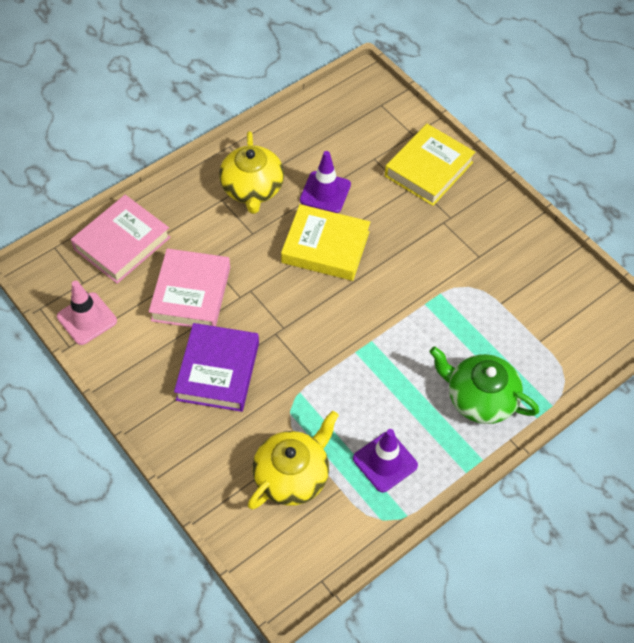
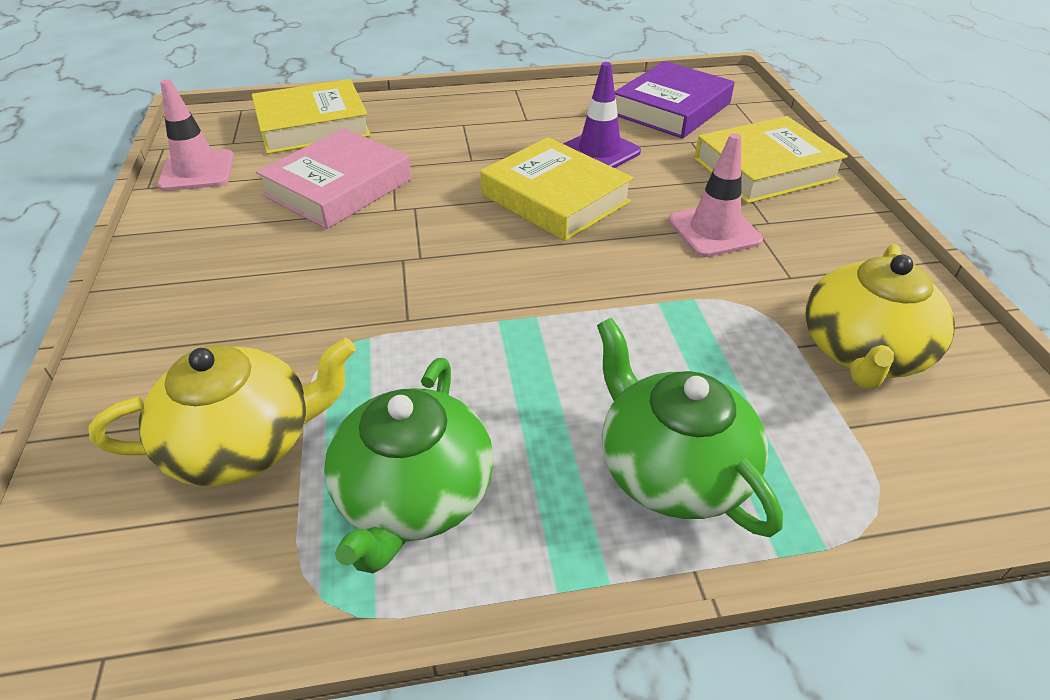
camera: 30 degrees right, 15 degrees down
pink book [71,195,171,284] -> yellow book [252,79,371,154]
purple book [174,323,259,412] -> purple book moved to [615,61,734,139]
yellow teapot [219,131,284,214] -> yellow teapot moved to [805,244,955,389]
purple traffic cone [353,429,418,492] -> green teapot [324,358,494,573]
none -> pink traffic cone [668,133,763,257]

